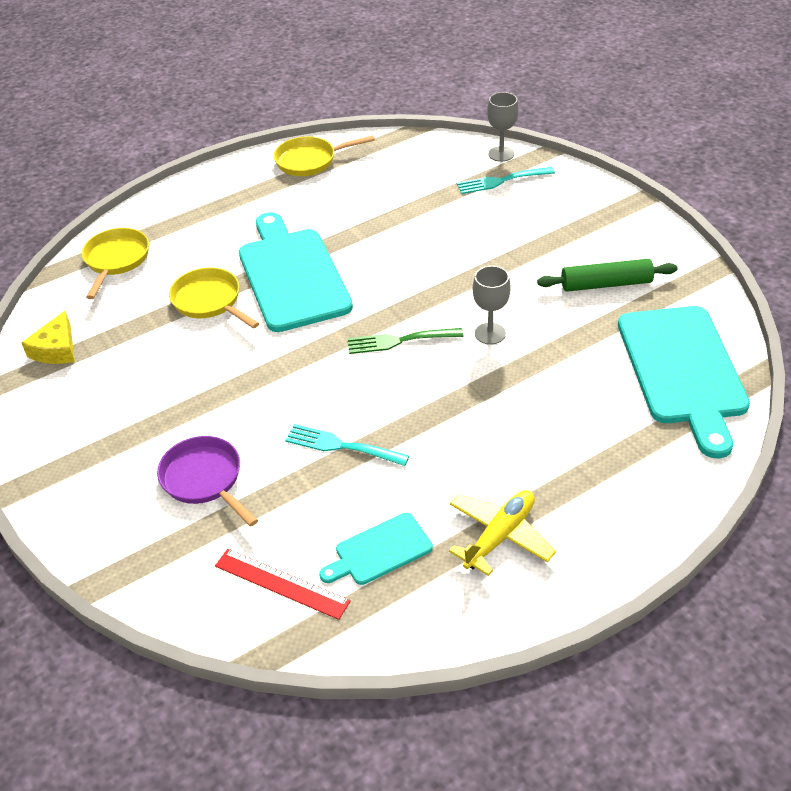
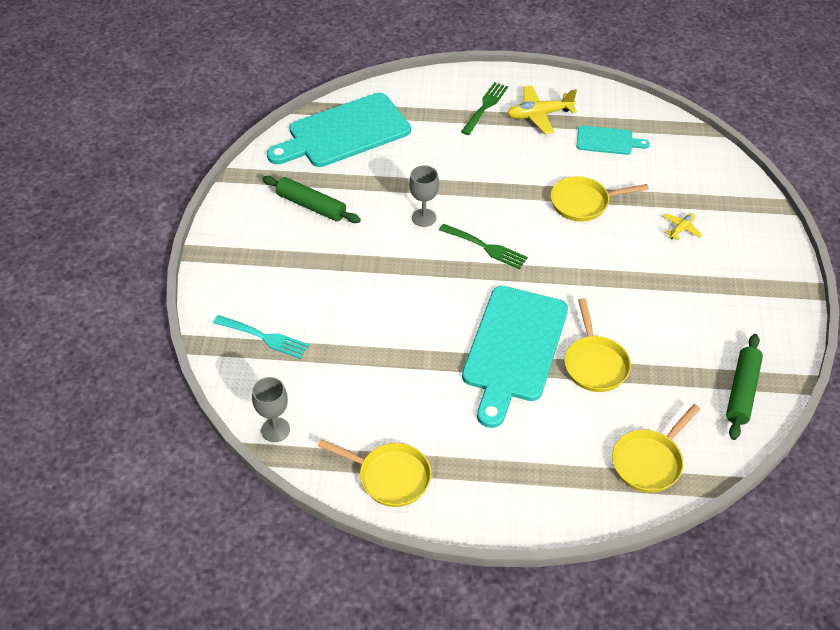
camera: 145 degrees left, 5 degrees up
yellow cheese [21,311,75,364] -> green rolling pin [726,334,763,440]
purple pan [157,436,258,527] -> yellow plane [663,213,703,241]
red ruler [215,549,351,620] -> none
turquoise fork [285,424,409,466] -> yellow pan [550,176,649,222]
grey goblet [487,92,518,162] -> grey goblet moved to [252,377,290,442]
turquoise cutting board [618,306,750,458] -> turquoise cutting board turned 150 degrees counterclockwise [267,93,411,167]
none -> green fork [461,82,508,135]

